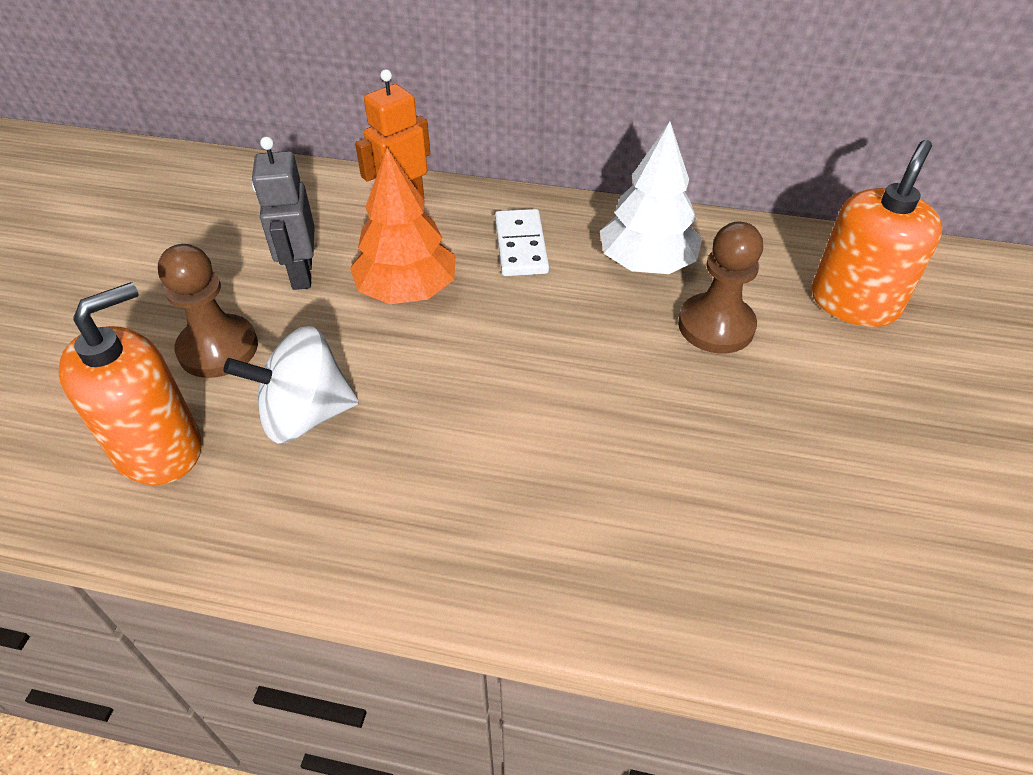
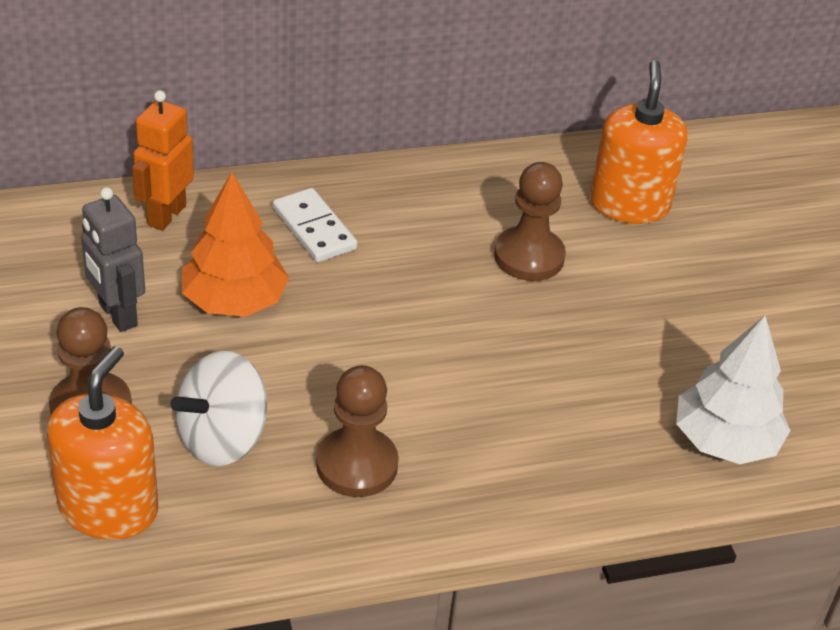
camera: 30 degrees left, 5 degrees down
white tree [600,122,702,274] -> white tree moved to [676,316,791,464]
none -> brown pawn [316,365,399,497]

